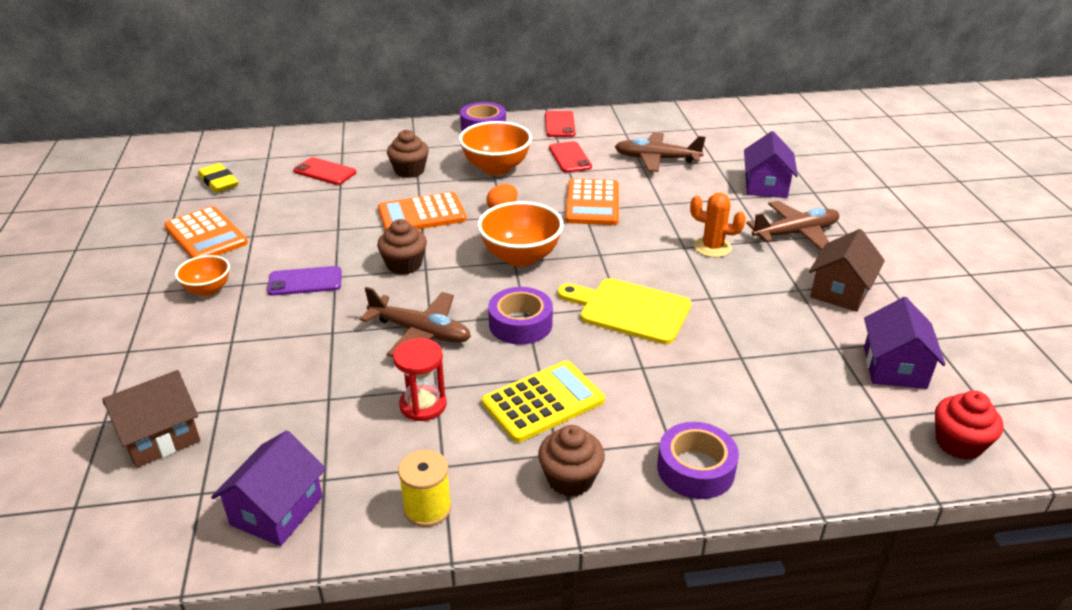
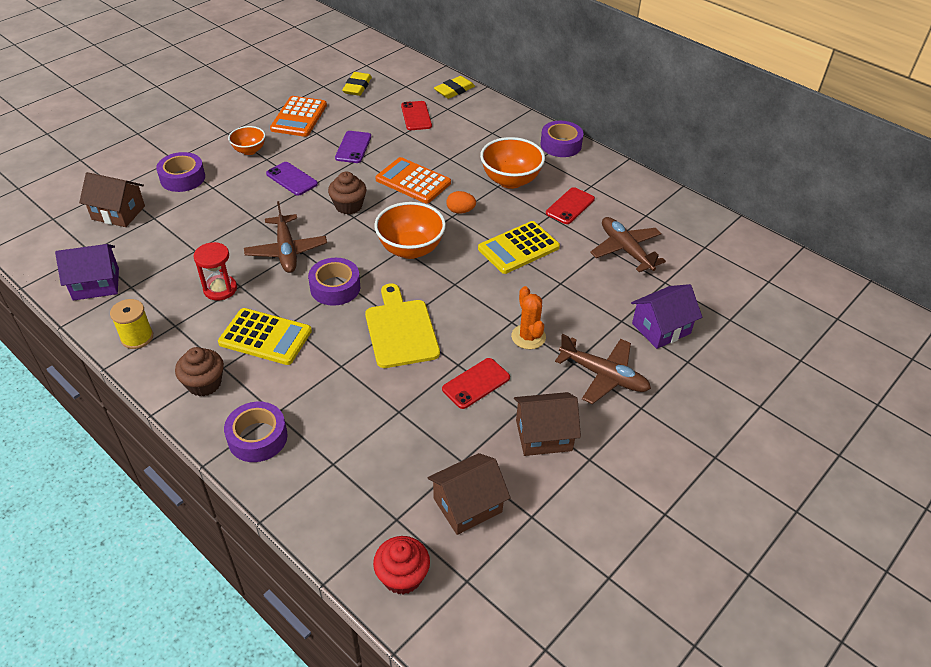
camera: 50 degrees right, 10 degrees up
brown cupcake [387,130,429,178] -> none
red phone [545,111,576,137] -> red phone moved to [442,358,510,409]
orange calculator [565,178,619,225] -> yellow calculator [478,221,560,274]
purple house [864,297,946,389] -> brown house [427,453,511,535]
none -> purple tape [156,152,205,192]
none -> purple phone [335,131,371,163]
none -> yellow eraser [434,76,475,99]

